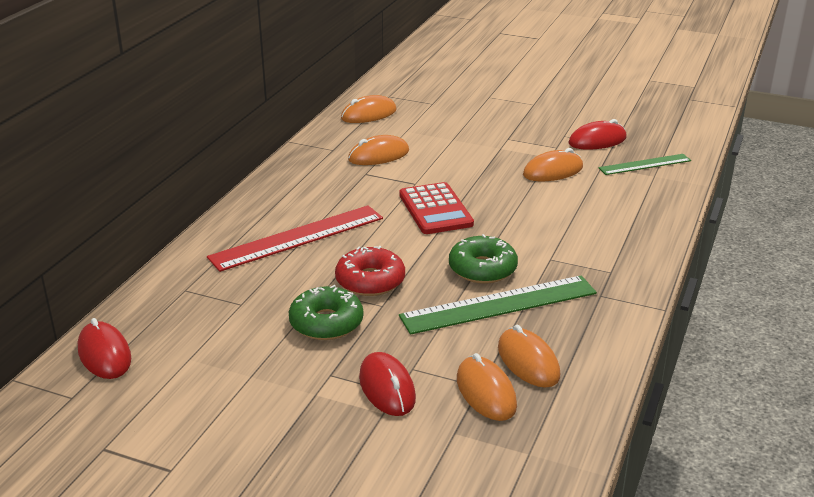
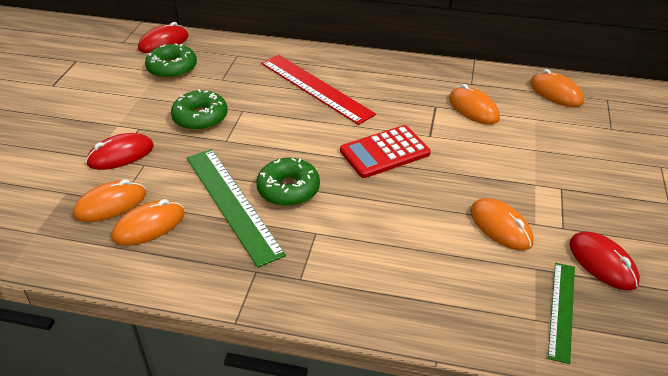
camera: 80 degrees right, 10 degrees up
red donut [335,246,405,296] -> none
green ruler [598,154,691,175] -> green ruler turned 45 degrees clockwise [548,263,575,364]
none -> green donut [145,43,197,79]

